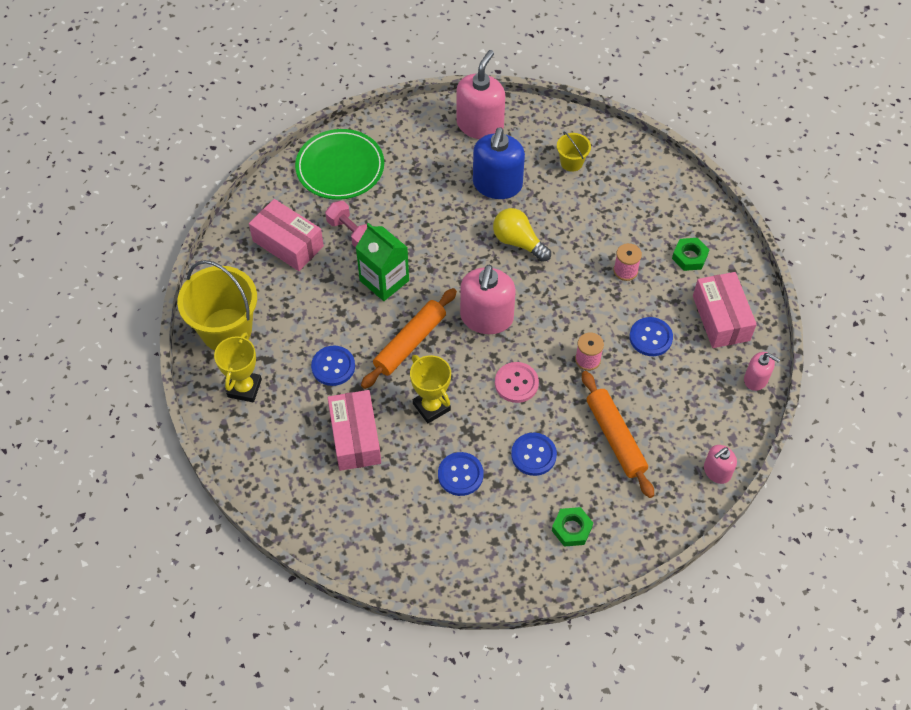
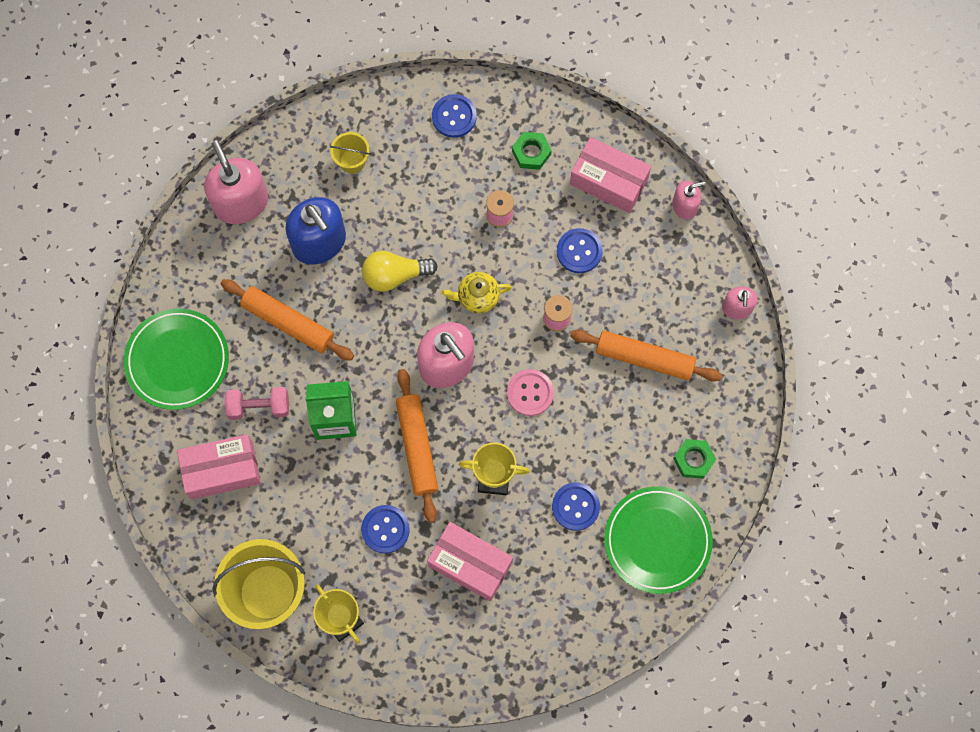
camera: 50 degrees left, 15 degrees up
blue button [511,433,557,476] -> blue button moved to [432,94,477,138]
none -> orange rolling pin [221,279,354,361]
none -> yellow teapot [441,272,512,313]
none -> green plate [604,486,713,594]

